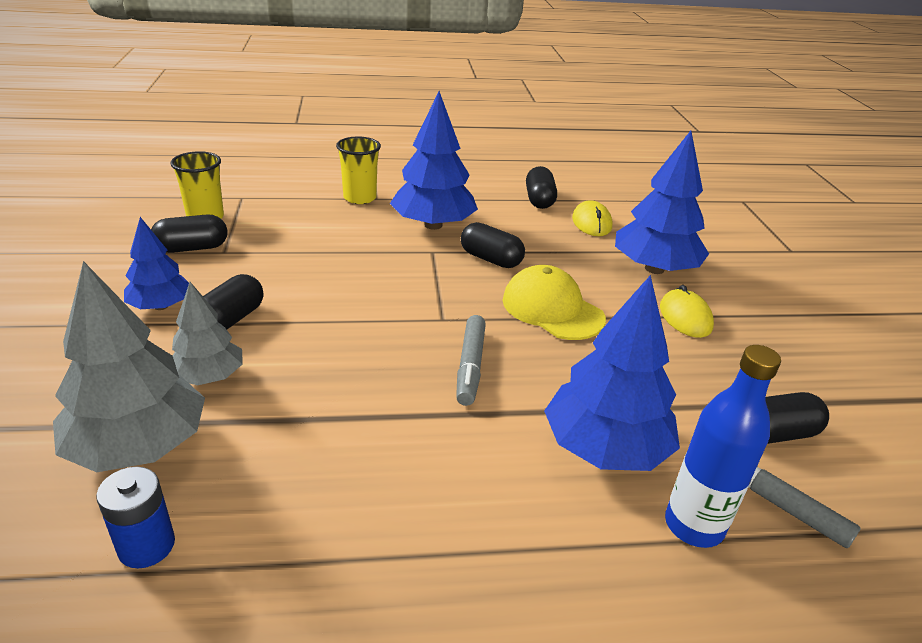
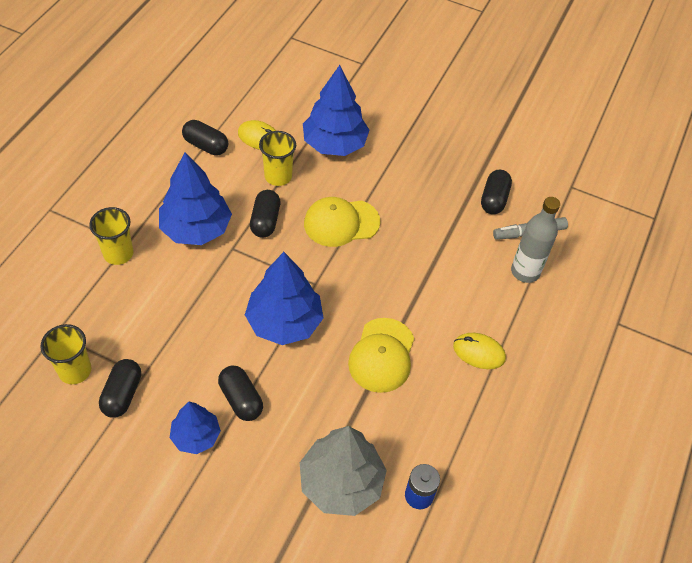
camera: 60 degrees left, 20 degrees up
grey tree [172,282,243,385] -> none
grey marker [456,315,486,406] -> none
black capsule [461,222,525,268] -> black capsule turned 60 degrees counterclockwise [250,190,280,238]
blue tree [544,275,680,471] -> blue tree moved to [245,252,323,345]
yellow mouse [660,285,714,338] -> yellow mouse moved to [453,333,506,369]
blue bottle [665,345,781,548] -> grey bottle [511,197,560,283]
none -> yellow cup [259,131,296,186]
none -> yellow cap [348,318,414,393]

